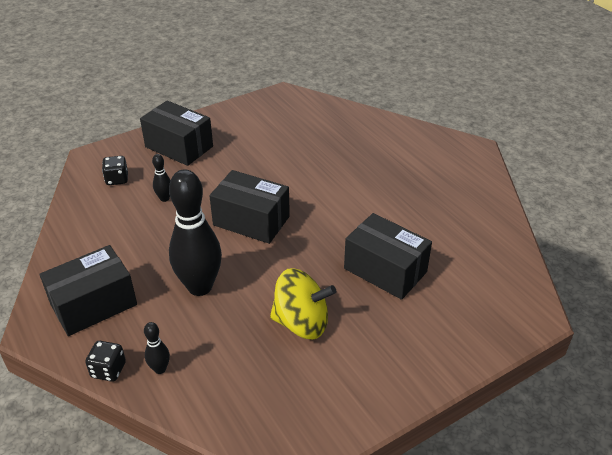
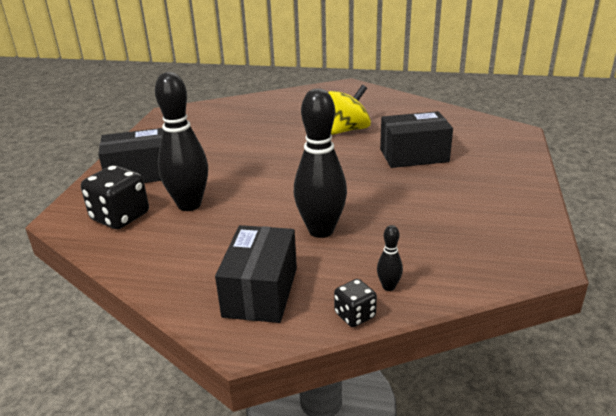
camera: 45 degrees left, 10 degrees down
black dice [102,156,128,185] -> black dice [81,165,149,229], size x1.82
black bowling pin [152,154,171,202] -> black bowling pin [155,72,208,211], size x2.33
black box [209,170,290,244] -> none
yellow spinning top [270,268,336,339] -> yellow spinning top moved to [328,85,371,135]

